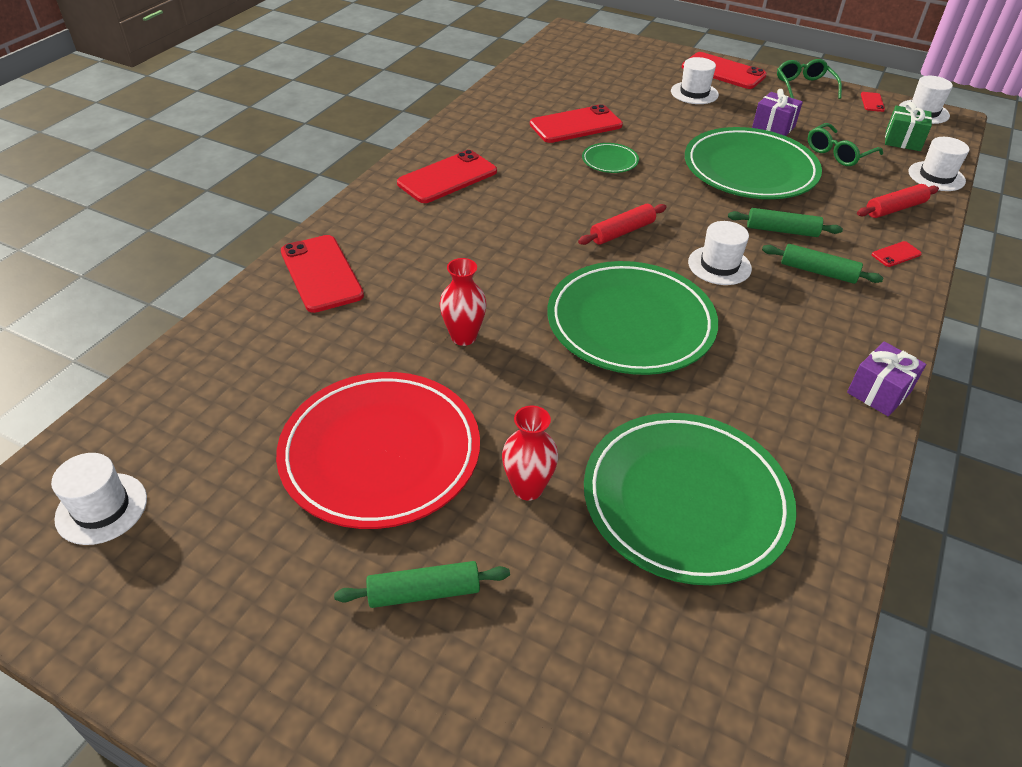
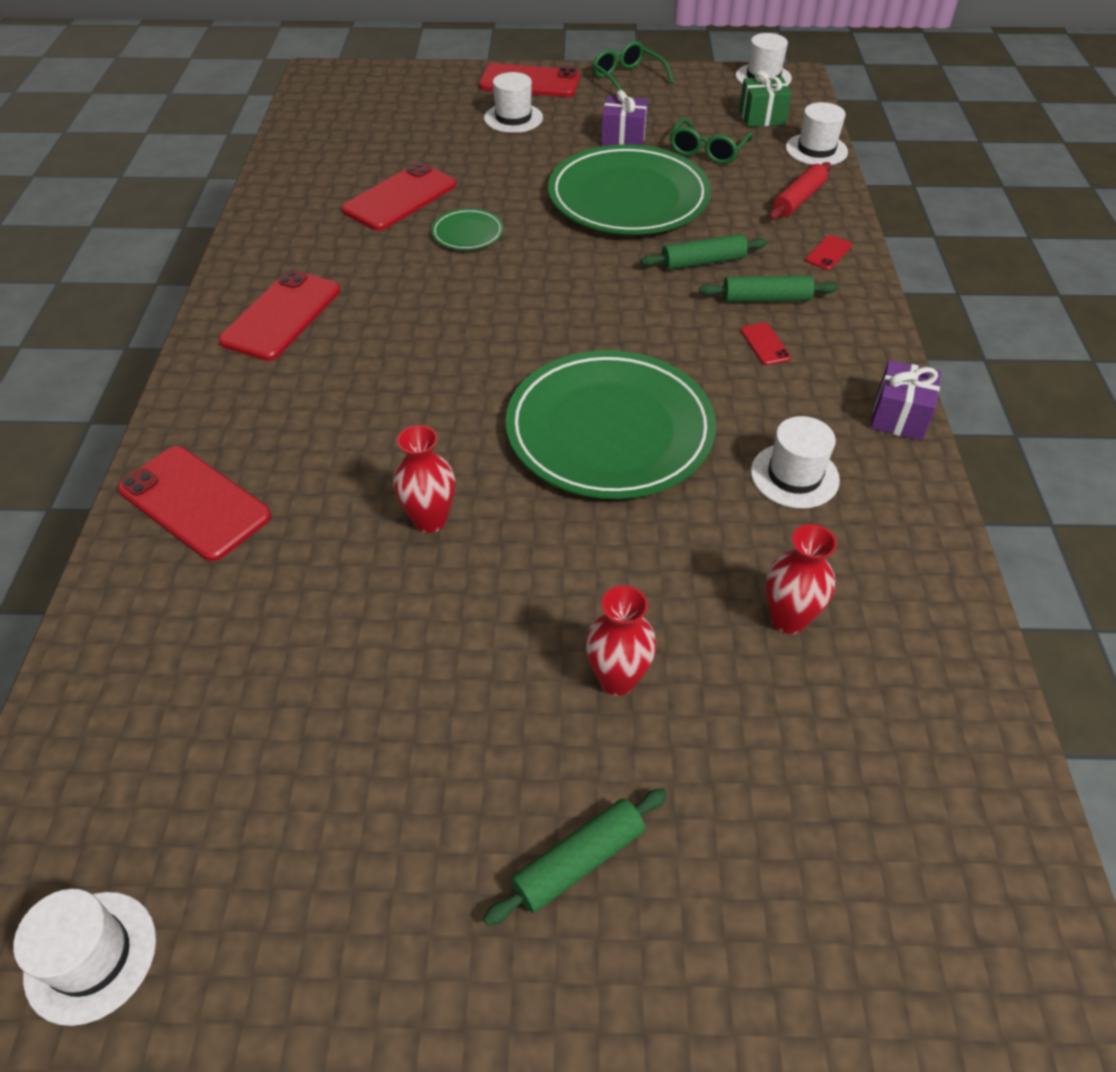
camera: 25 degrees left, 5 degrees up
red plate [276,372,480,529] -> none
red rolling pin [578,204,667,245] -> none
green plate [584,413,797,585] -> red vase [766,524,837,634]
white hat [688,221,752,285] -> white hat moved to [751,416,840,509]
red phone [861,92,885,112] -> red phone moved to [741,322,791,365]

